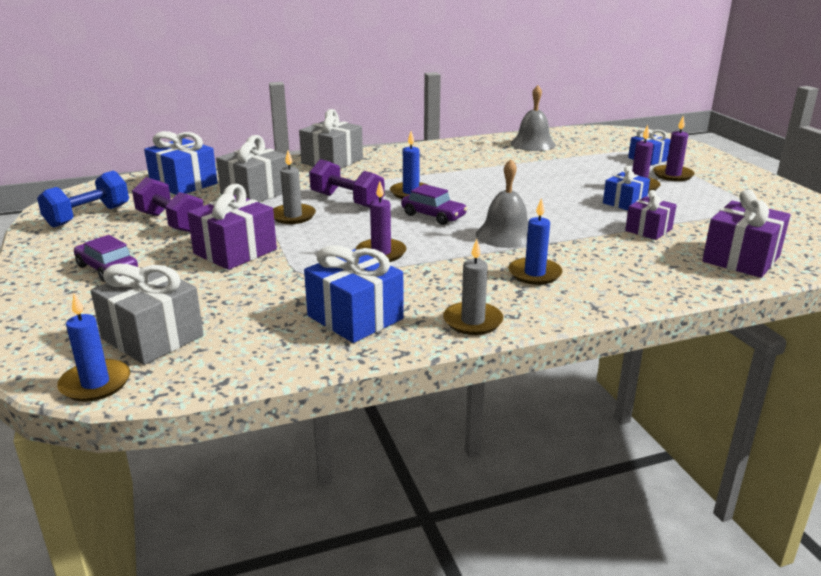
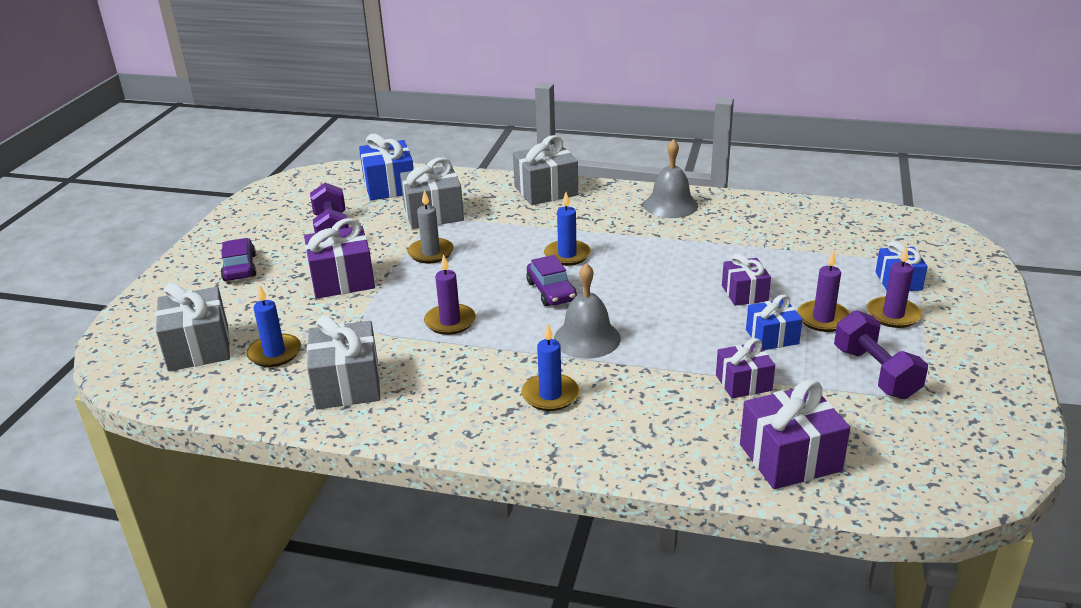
camera: 35 degrees right, 5 degrees up
blue dumbbell [37,171,129,228] -> none
blue candle [57,293,130,402] -> blue candle moved to [246,284,301,367]
blue gift [304,245,404,343] -> grey gift [307,315,380,409]
purple dumbbell [309,159,385,208] -> purple dumbbell moved to [834,310,928,399]
grey candle [443,239,503,335] -> none
grey bell [511,85,556,151] -> grey bell moved to [644,139,698,218]
none -> purple gift [722,254,771,306]

